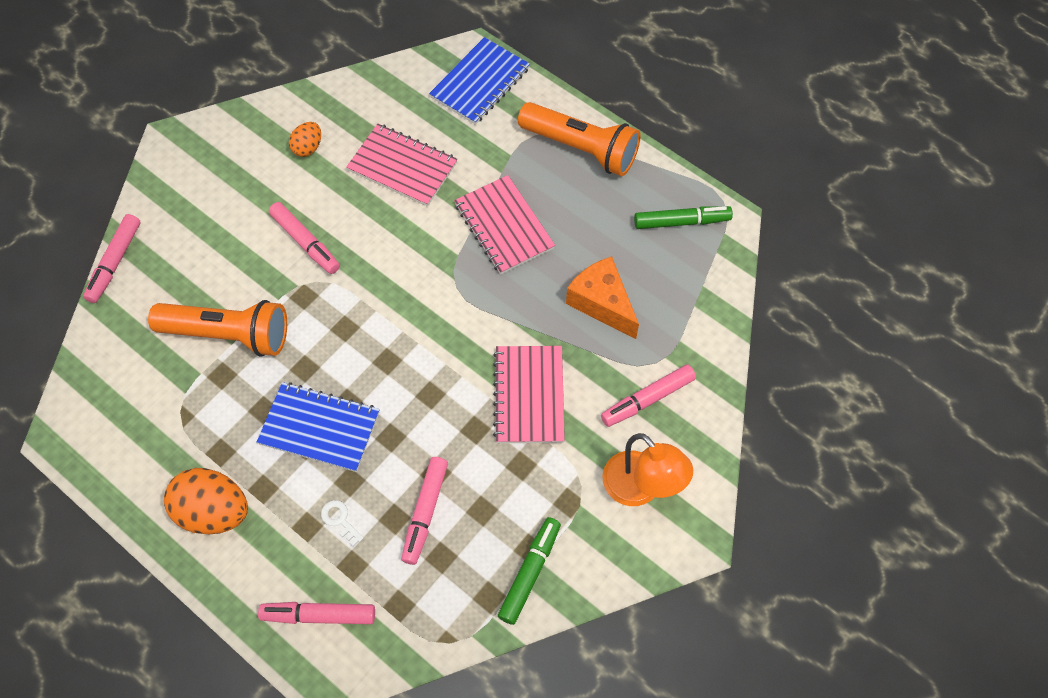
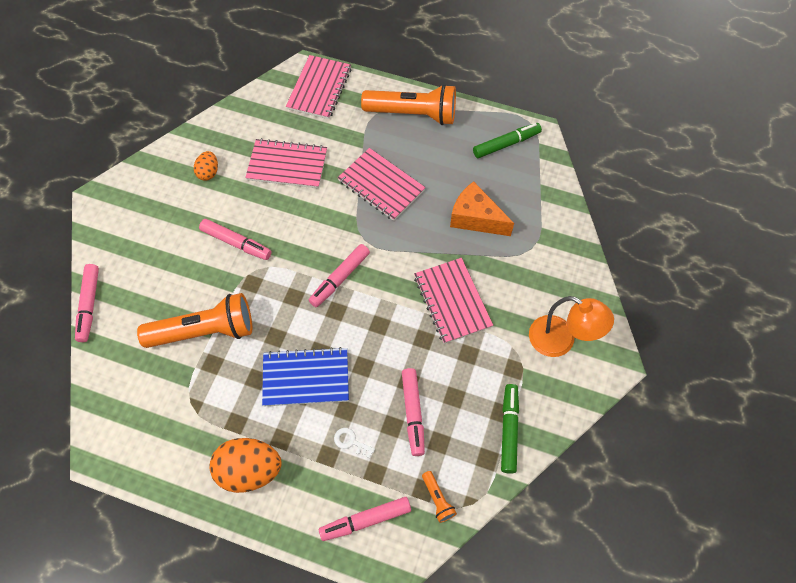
camera: 20 degrees left, 0 degrees up
blue notebook [429,37,530,125] -> pink notebook [286,55,351,119]
pink marker [601,364,696,427] -> pink marker moved to [309,244,370,307]
none -> orange flashlight [422,471,457,523]

